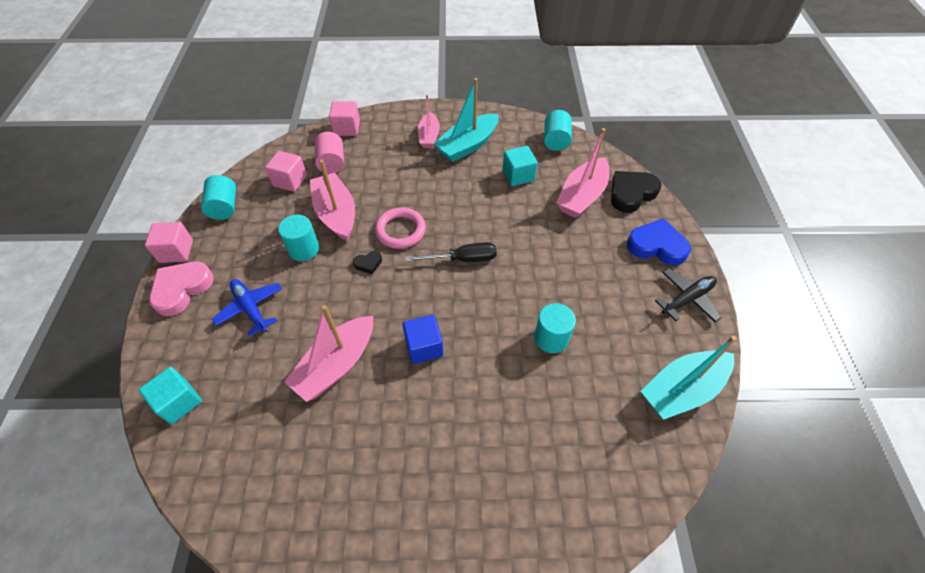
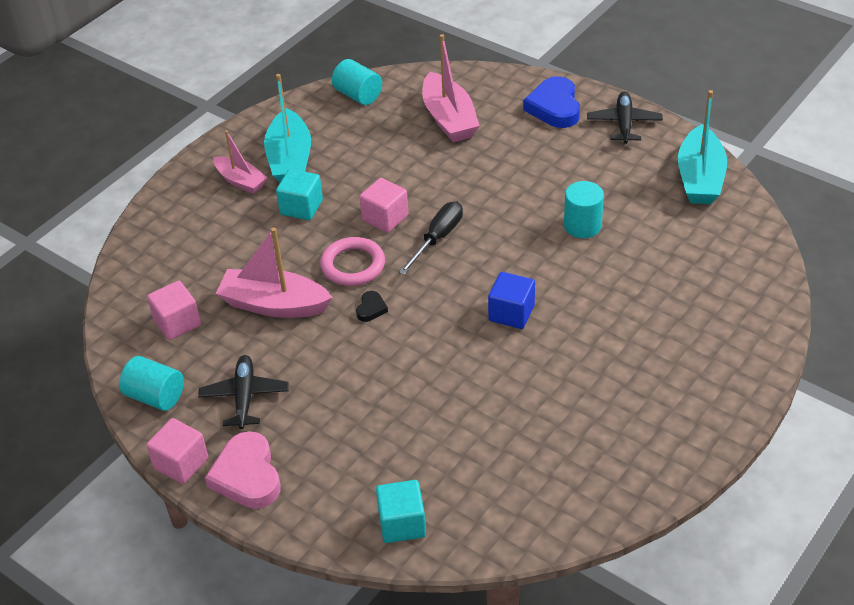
camera: 50 degrees left, 10 degrees down
blue plane [212,279,282,337] -> none
turquoise cylinder [278,215,319,261] -> none
pink boat [284,305,373,402] -> none
pink cylinder [315,132,344,174] -> none
pink cube [329,101,360,136] -> pink cube moved to [359,178,408,233]
turquoise cube [503,146,538,186] -> turquoise cube moved to [276,169,323,220]
black heart [611,171,662,213] -> none
blue heart [627,218,691,266] -> blue heart turned 60 degrees counterclockwise [523,76,580,128]
none -> black plane [198,355,289,429]

